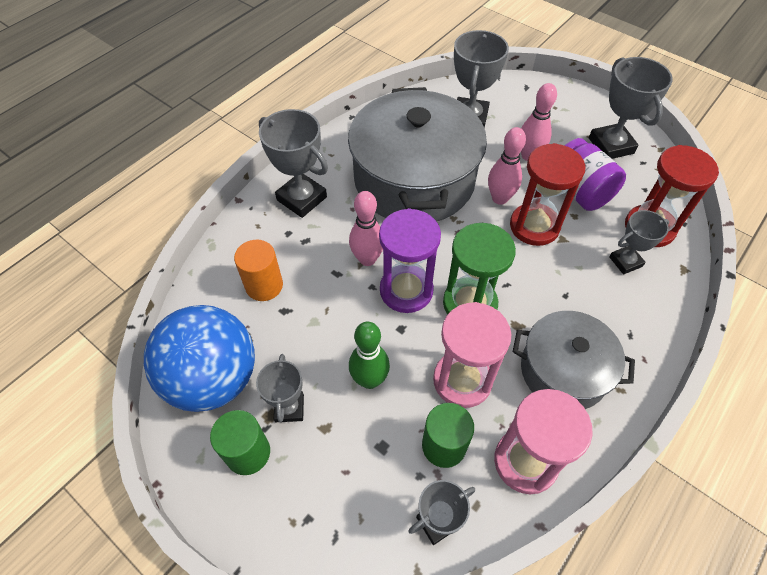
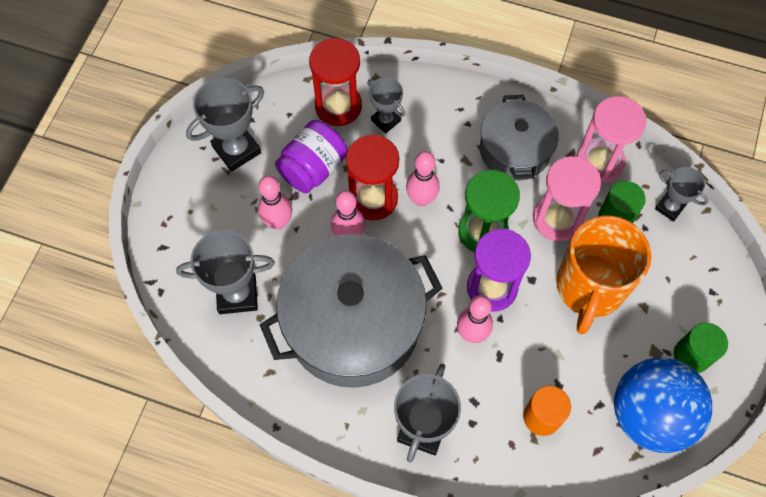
camera: 110 degrees left, 10 degrees up
grey trophy [256,354,304,422] -> none
green bowling pin [349,322,390,389] -> orange mug [556,216,652,334]
none -> pink bowling pin [406,151,440,207]

